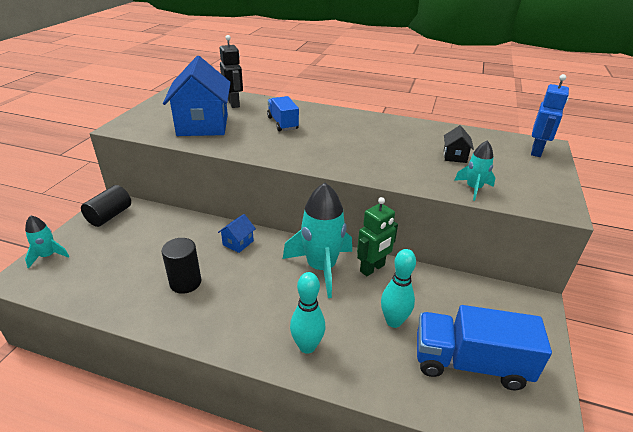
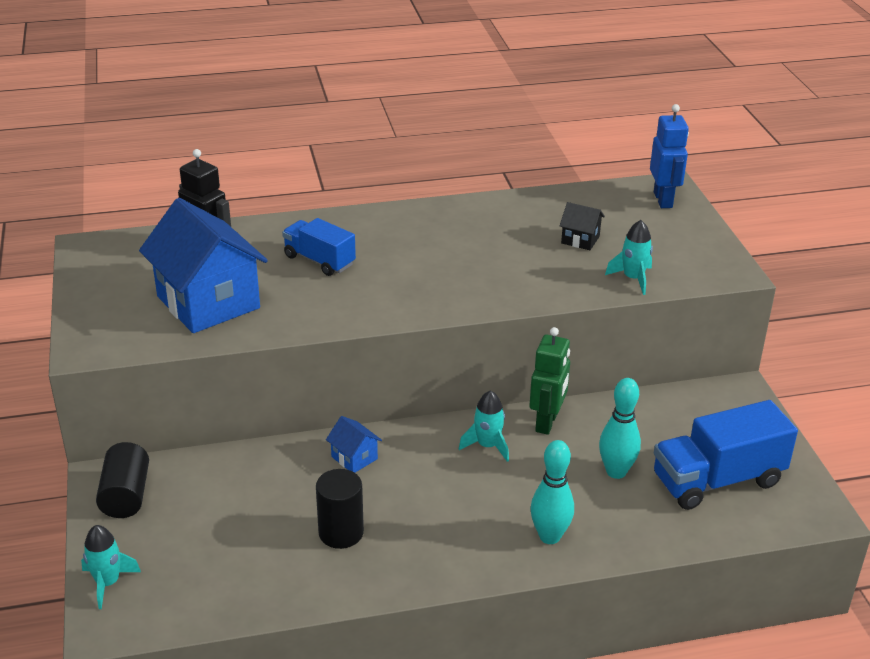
camera: 30 degrees left, 0 degrees up
blue house [218,214,256,253] -> blue house turned 45 degrees counterclockwise [326,416,382,473]
turquoise rocket [283,183,352,298] -> turquoise rocket [459,390,509,462], size x0.51
black house [444,125,474,163] -> black house turned 45 degrees counterclockwise [560,202,605,250]

